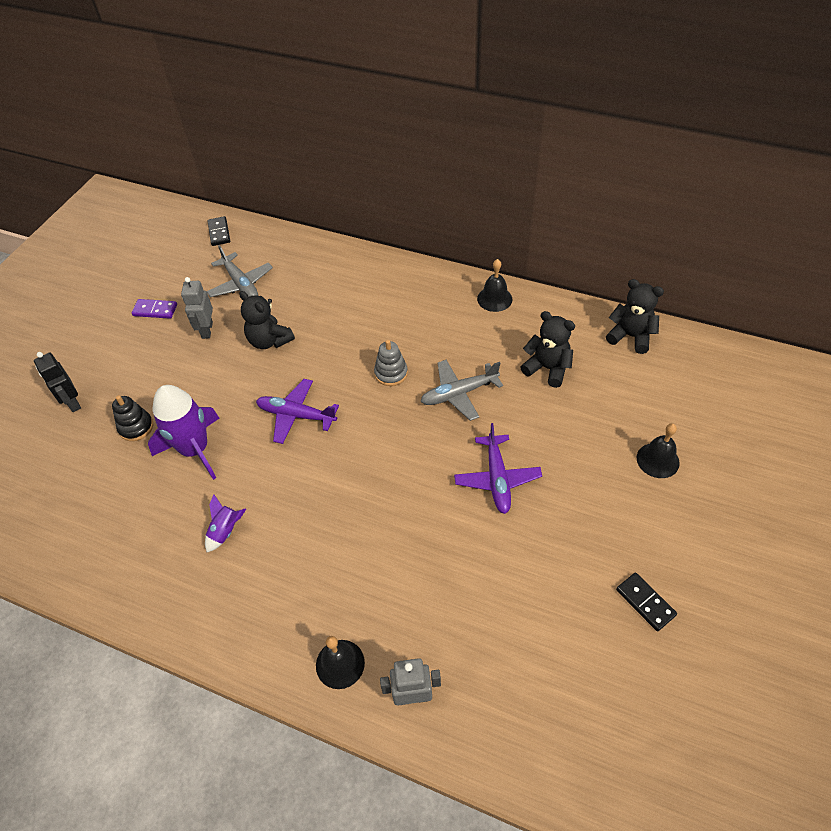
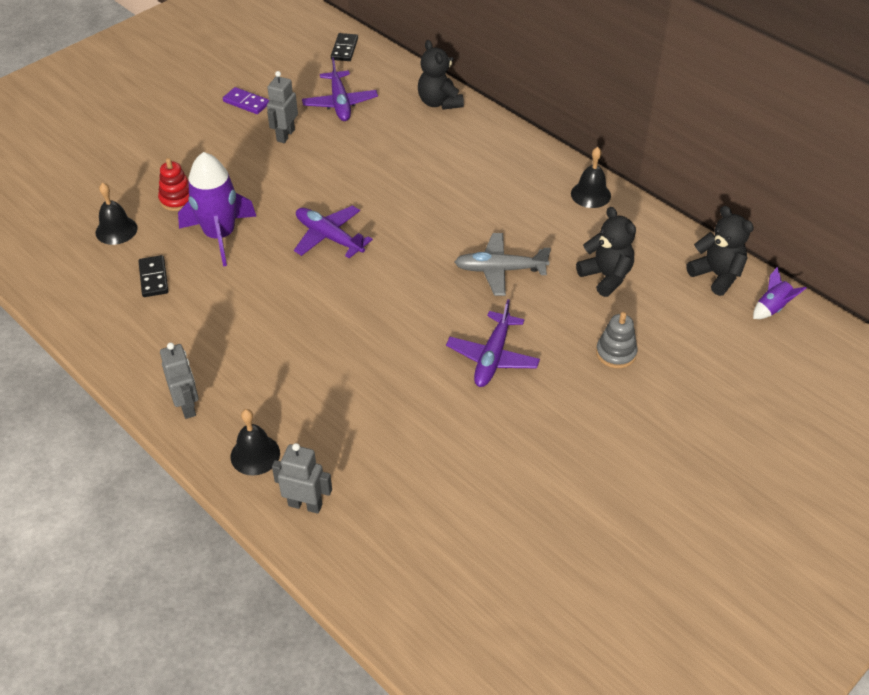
camera: 20 degrees right, 5 degrees down
black robot [34,352,81,412] -> none
black stacking toy [112,395,153,441] -> red stacking toy [158,158,189,211]
purple rocket [205,494,246,552] -> purple rocket moved to [753,267,806,319]
grey plane [206,245,273,297] -> purple plane [302,57,378,121]
black teddy bear [239,291,295,349] -> black teddy bear moved to [418,40,464,110]
grey stacking toy [374,340,408,386] -> grey stacking toy moved to [596,312,637,368]
black domino [616,573,677,631] -> black domino moved to [138,255,168,297]
black bell [636,424,680,478] -> black bell moved to [96,183,137,245]
none -> grey robot [160,342,198,419]

